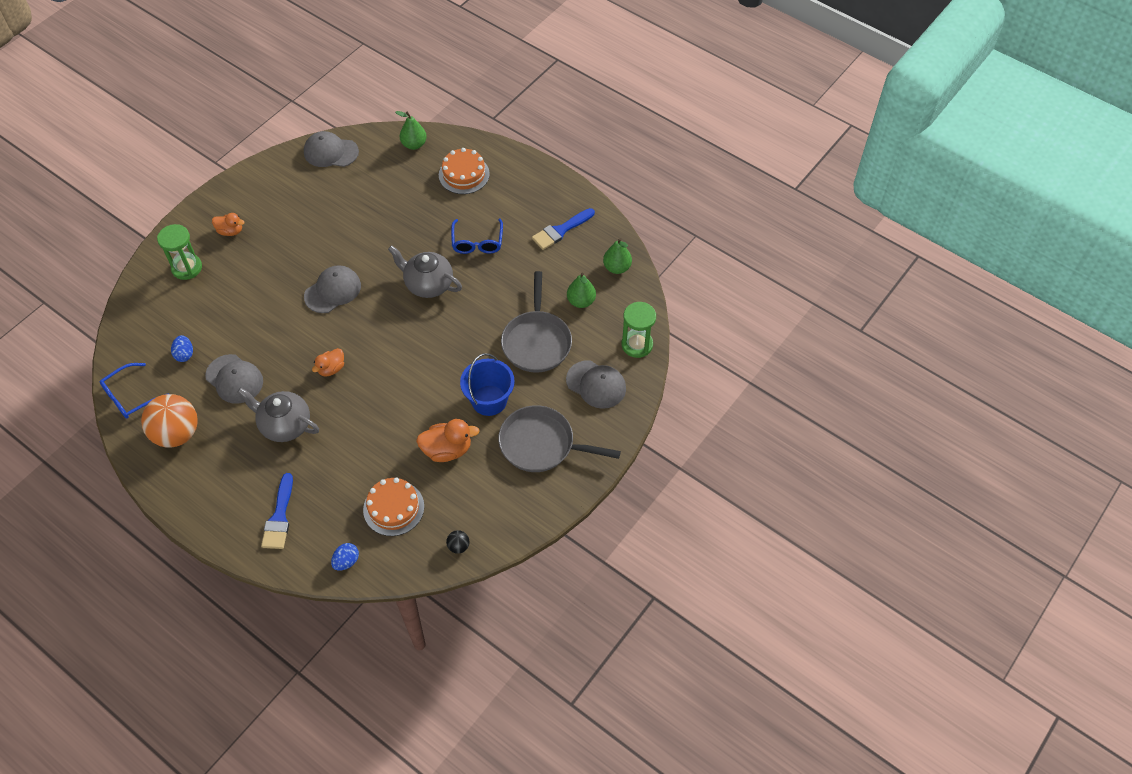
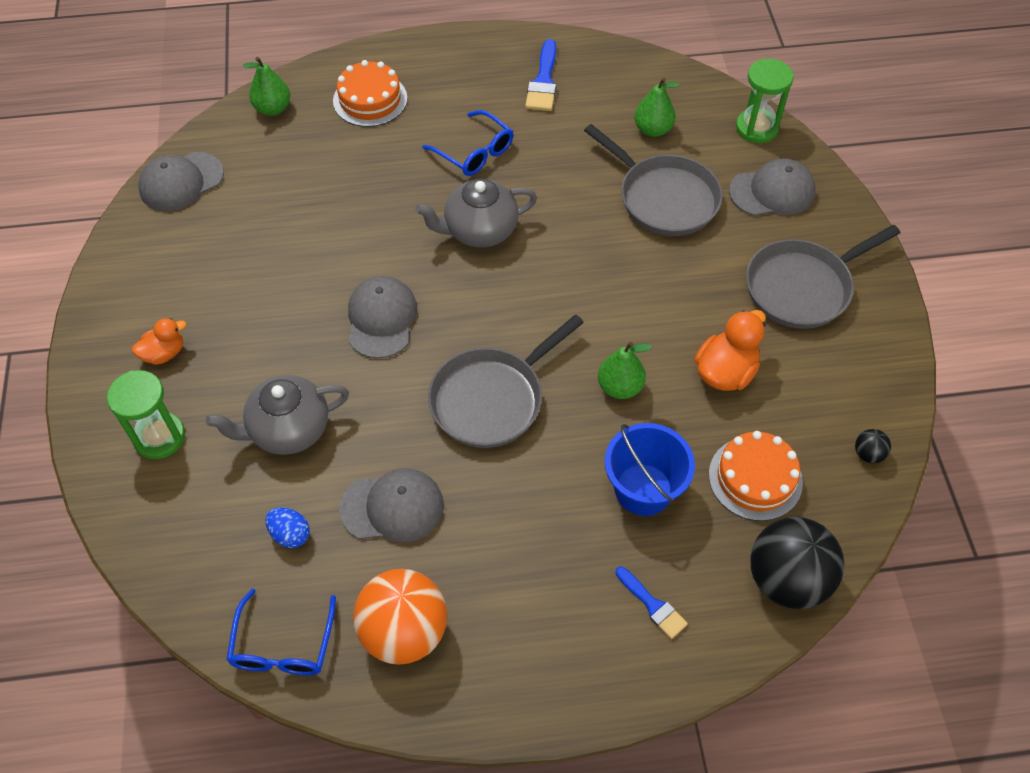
camera: 45 degrees left, 0 degrees up
grey teapot [237,388,319,442] -> grey teapot moved to [206,375,349,455]
blue brush [261,473,293,549] -> blue brush [615,567,688,639], size x0.66
orange duck [312,348,344,377] -> grey pan [428,314,584,448]
blue egg [331,543,359,571] -> black ball [750,517,844,609]
blue bucket [460,353,515,416] -> blue bucket moved to [605,423,695,516]
green pear [603,238,632,274] -> green pear moved to [598,342,652,399]

